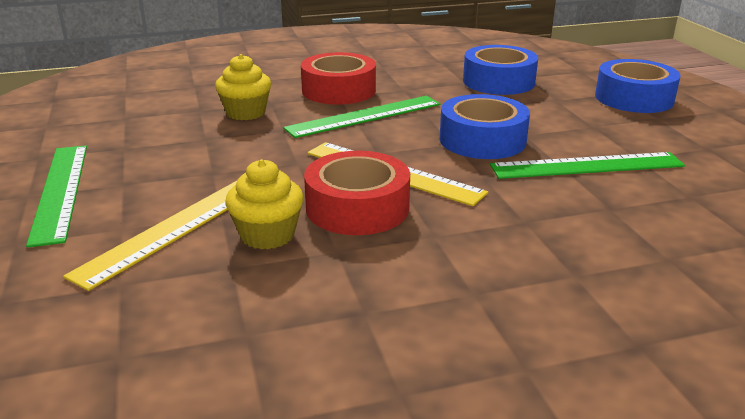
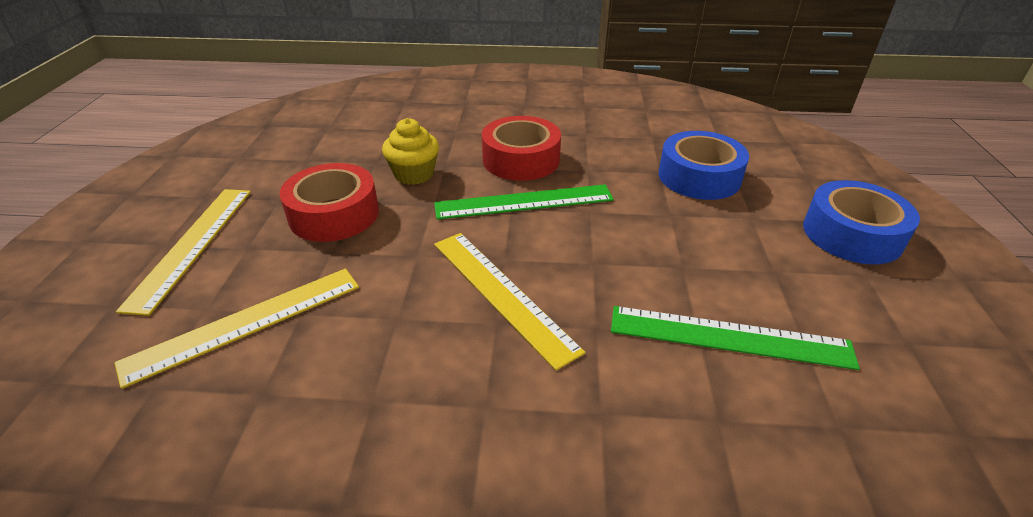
camera: 20 degrees right, 10 degrees up
green ruler [26,146,87,247] -> yellow ruler [116,189,251,316]
yellow cupcake [226,159,304,249] -> none
red tape [304,151,410,235] -> red tape moved to [280,163,379,242]
blue tape [440,94,530,159] -> none

